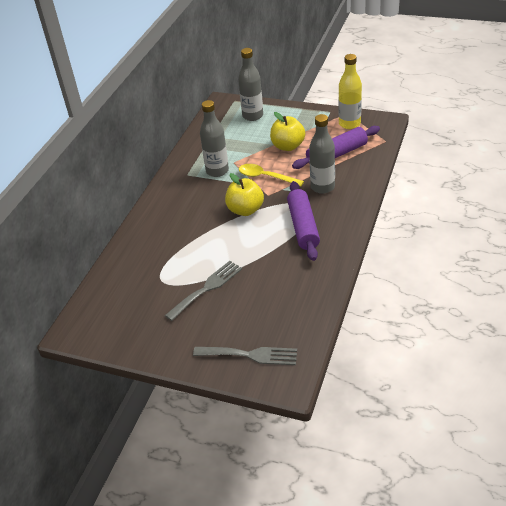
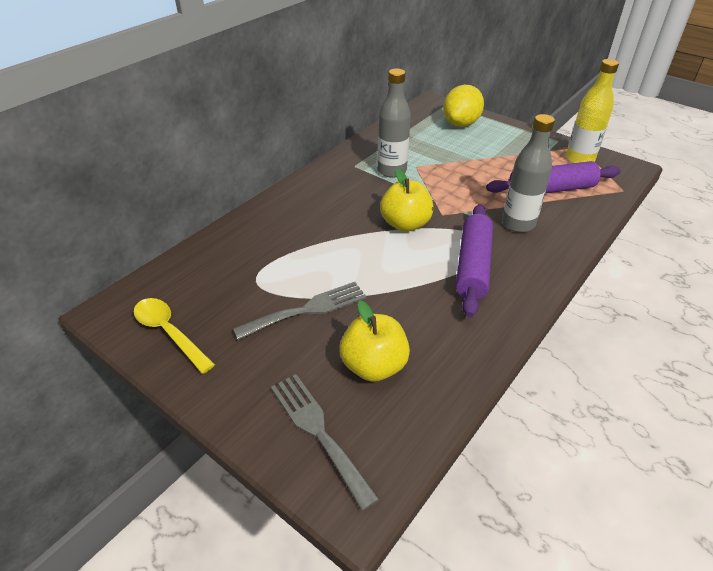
camera: 15 degrees right, 0 degrees up
grey fork [193,347,297,365] -> grey fork turned 150 degrees counterclockwise [271,374,379,511]
grey bottle [238,48,263,121] -> yellow lemon [443,85,484,127]
yellow spoon [239,164,304,186] -> yellow spoon moved to [134,298,215,374]
yellow apple [270,112,305,151] -> yellow apple moved to [340,301,410,382]

